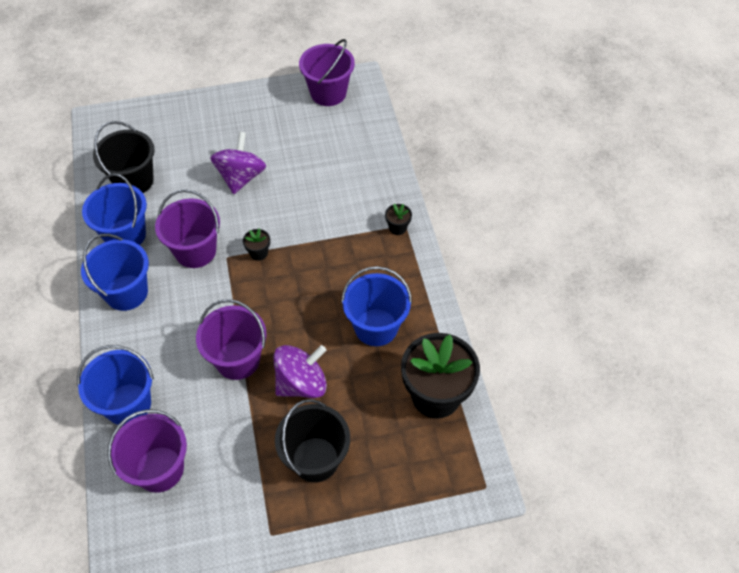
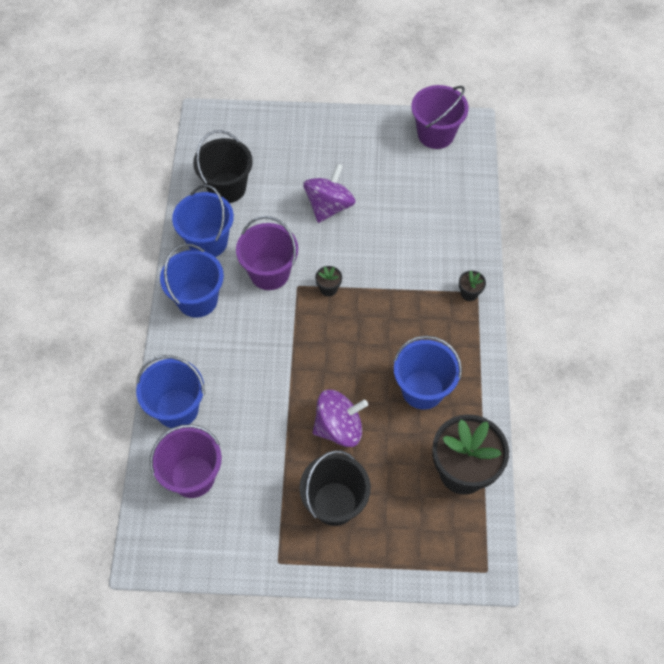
camera: 15 degrees right, 5 degrees up
purple bucket [196,299,266,380] -> none

